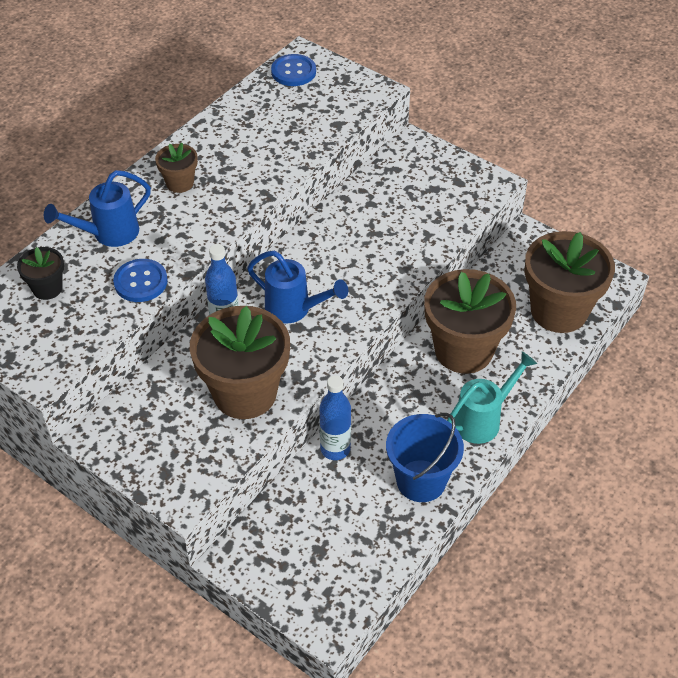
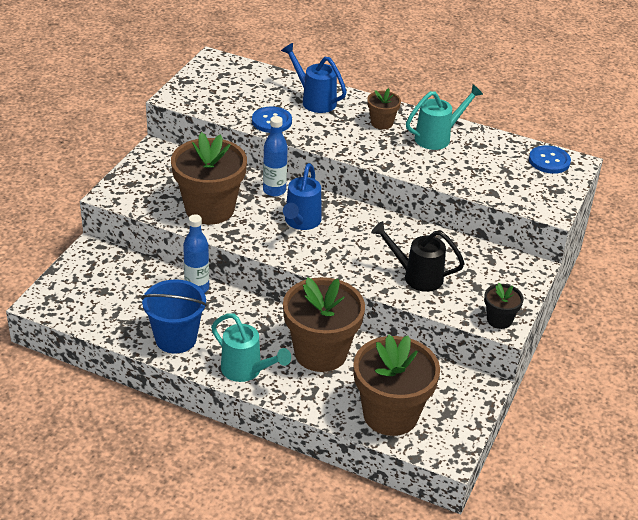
camera: 75 degrees right, 10 degrees down
black flower pot [17,247,64,300] -> black flower pot moved to [484,283,524,329]
none -> black watering can [371,221,465,292]
none -> turquoise watering can [406,84,483,150]

